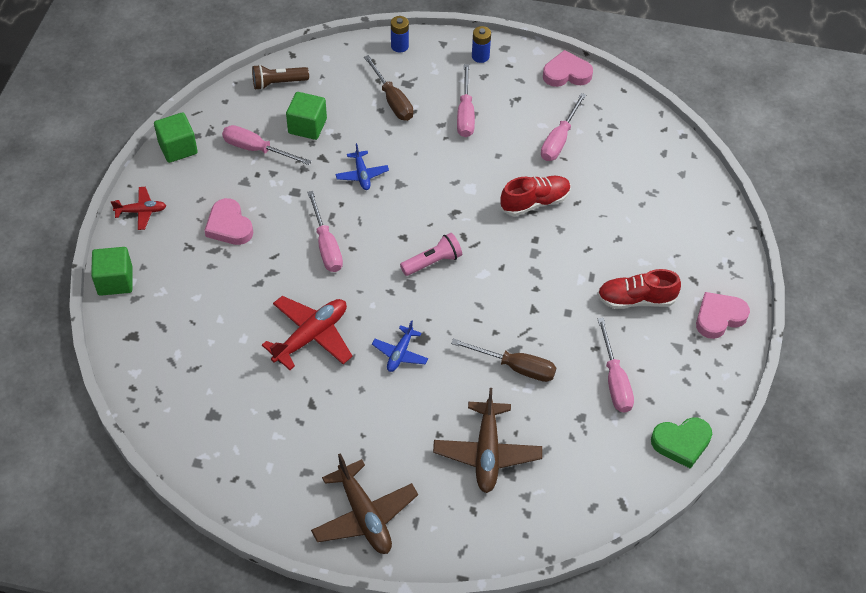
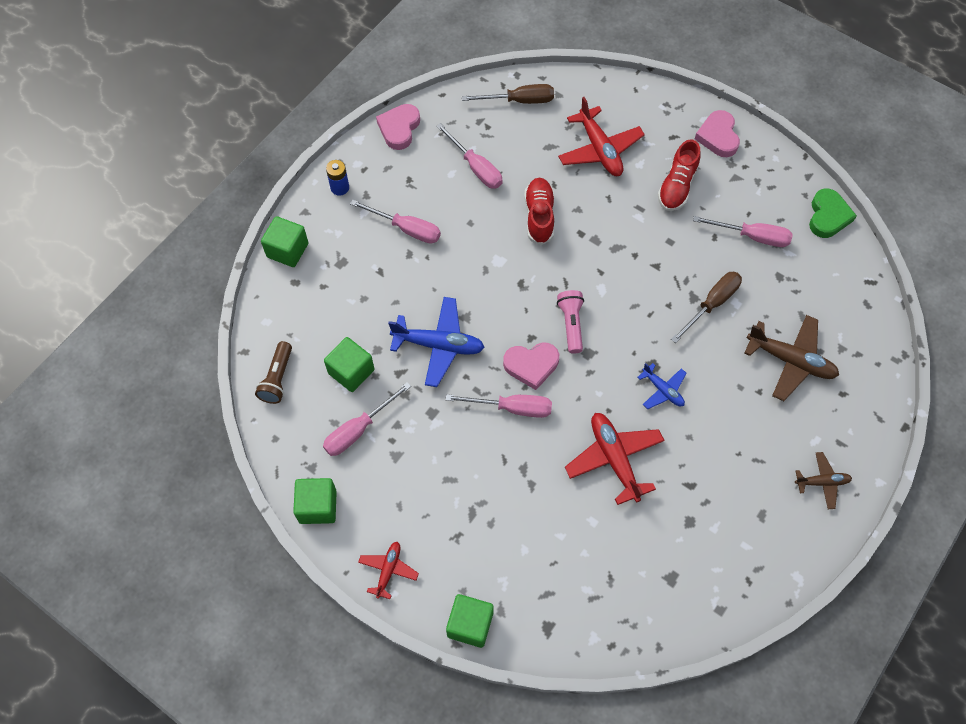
camera: 65 degrees left, 10 degrees up
pink heart [204,198,253,245] -> pink heart moved to [503,342,559,390]
brown plane [311,453,418,554] -> brown plane [795,452,852,509], size x0.57
blue plane [335,143,389,190] -> blue plane [388,297,485,387], size x1.76
brown screwdriver [364,55,413,121] -> brown screwdriver moved to [462,84,554,104]
blue battery [391,16,409,52] -> green cube [261,216,308,267]
none -> red plane [558,97,645,176]

